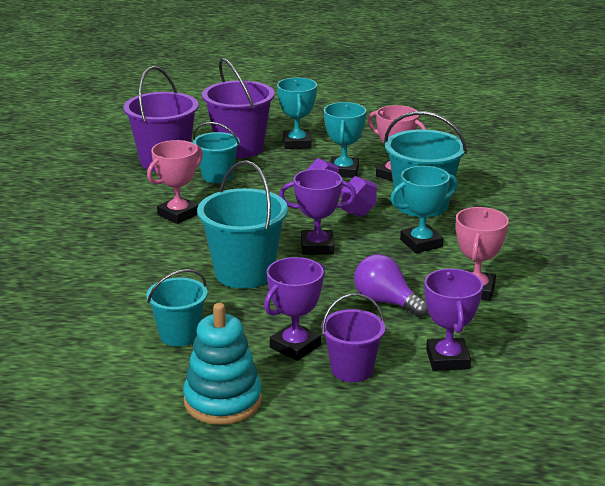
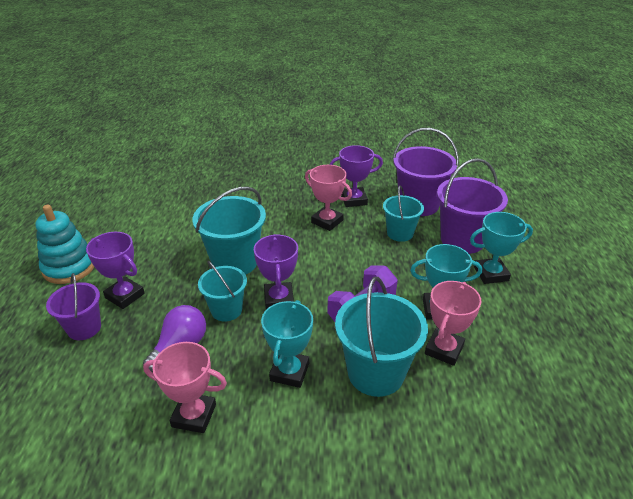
camera: 85 degrees right, 10 degrees up
turquoise bucket [146,269,208,346] -> turquoise bucket moved to [198,261,247,322]
turquoise trophy [391,166,458,253] -> turquoise trophy turned 45 degrees clockwise [261,300,313,388]
purple trophy [424,269,483,371] -> purple trophy moved to [330,145,383,207]

